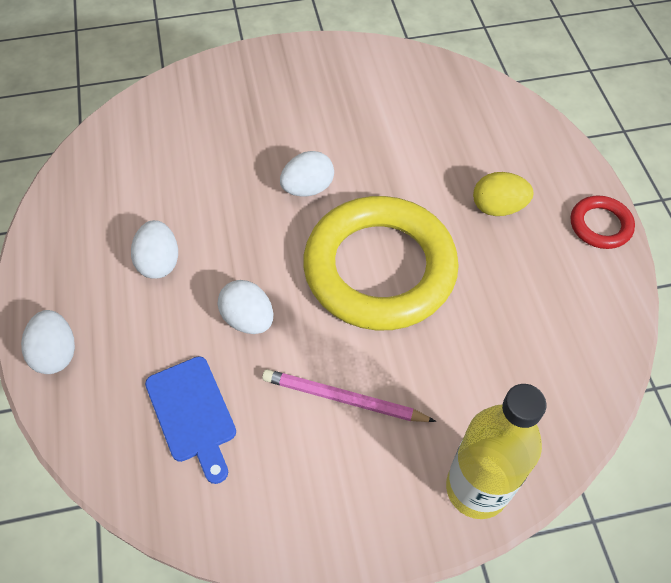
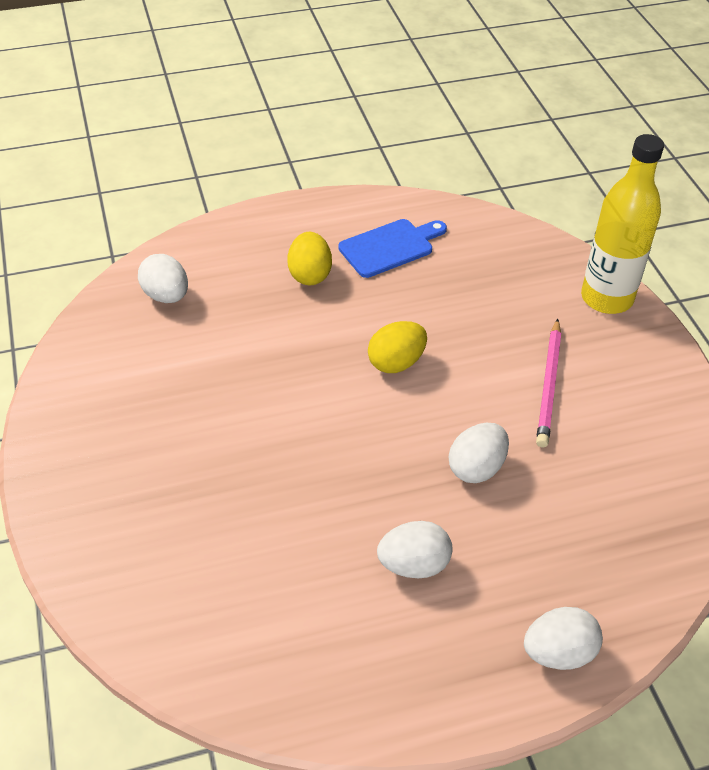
camera: 95 degrees left, 10 degrees down
blue cutting board [145,356,236,484] -> blue cutting board moved to [338,219,447,278]
white egg [280,151,334,196] -> white egg moved to [138,254,188,303]
yellow ring [303,196,459,330] -> yellow egg [368,321,427,373]
red ring [571,196,635,249] -> none

